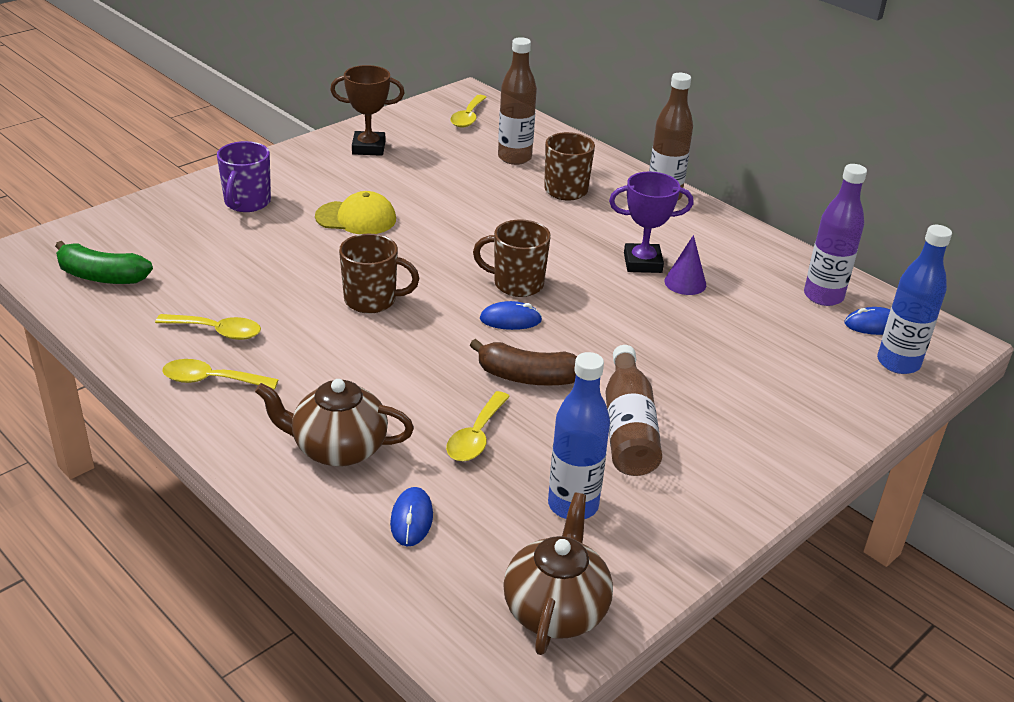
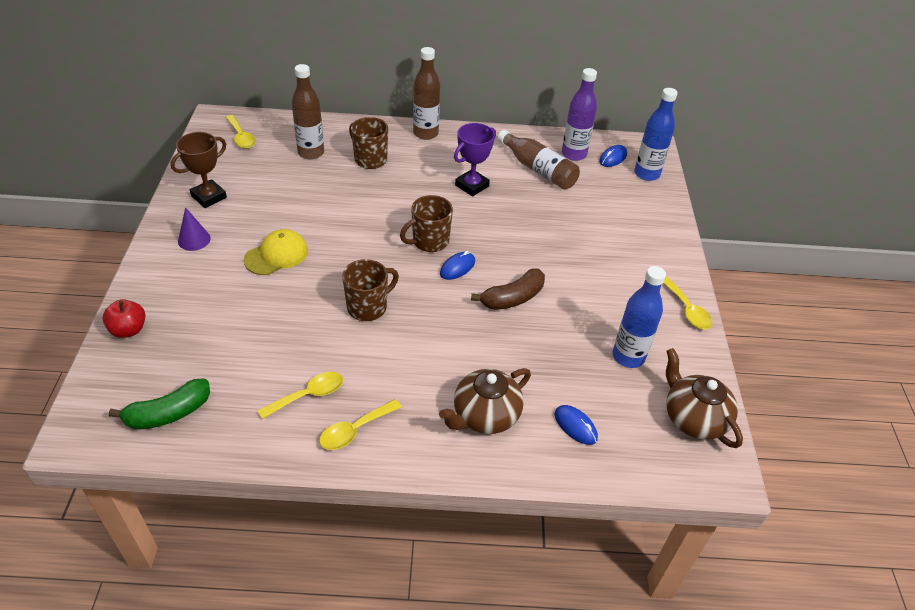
camera: 45 degrees left, 10 degrees up
purple mug [217,141,271,212] -> none
yellow spoon [446,391,510,461] -> yellow spoon moved to [663,276,712,329]
brown bottle [606,345,662,476] -> brown bottle moved to [497,130,580,190]
purple cone [664,235,706,295] -> purple cone moved to [178,207,211,251]
none -> red apple [103,299,145,338]

